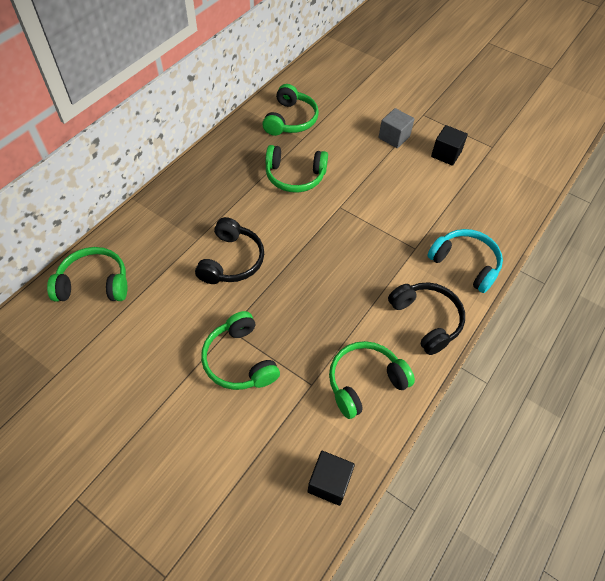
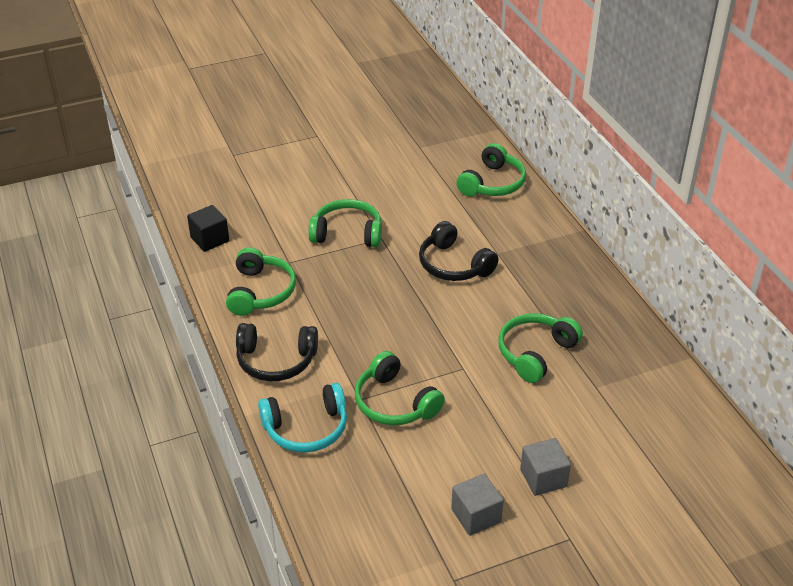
camera: 125 degrees right, 15 degrees down
green headphones [262,84,319,136] -> green headphones moved to [355,351,445,425]
black cube [431,125,468,166] -> grey cube [451,474,504,536]

